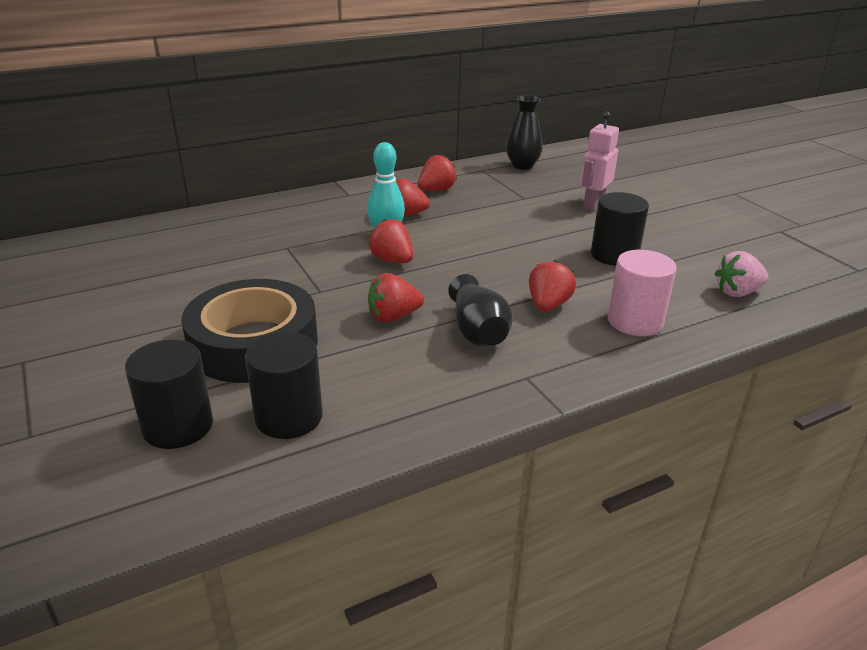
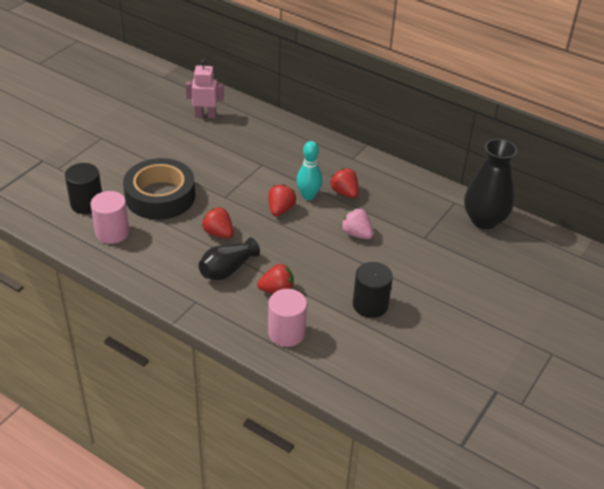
camera: 60 degrees right, 10 degrees up
black cylinder [245,332,323,439] -> pink cylinder [90,191,129,244]
red strawberry [418,155,457,191] -> none
black vase [506,95,543,170] -> black vase [464,139,517,229], size x1.55
pink robot [580,112,619,211] -> pink robot moved to [186,59,224,118]
pink strawberry [715,251,769,297] -> pink strawberry moved to [341,208,373,239]

